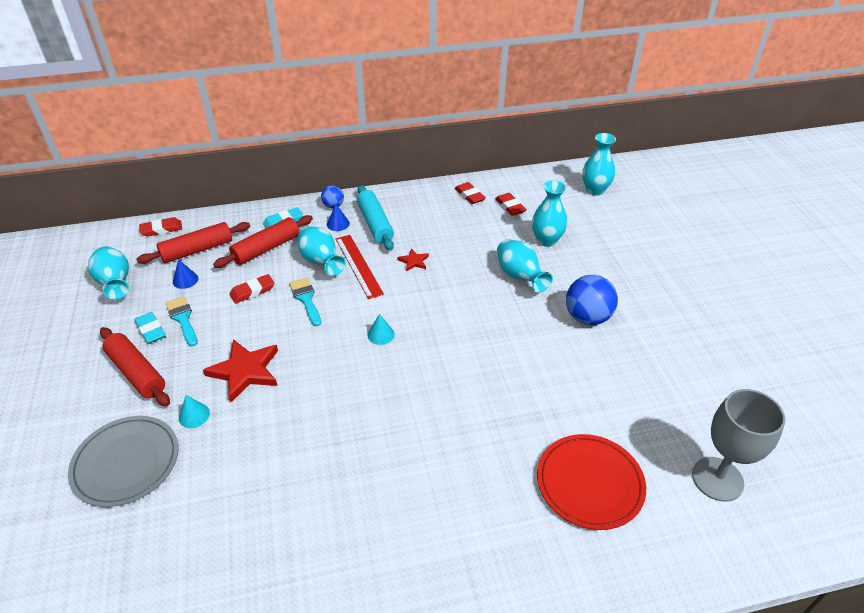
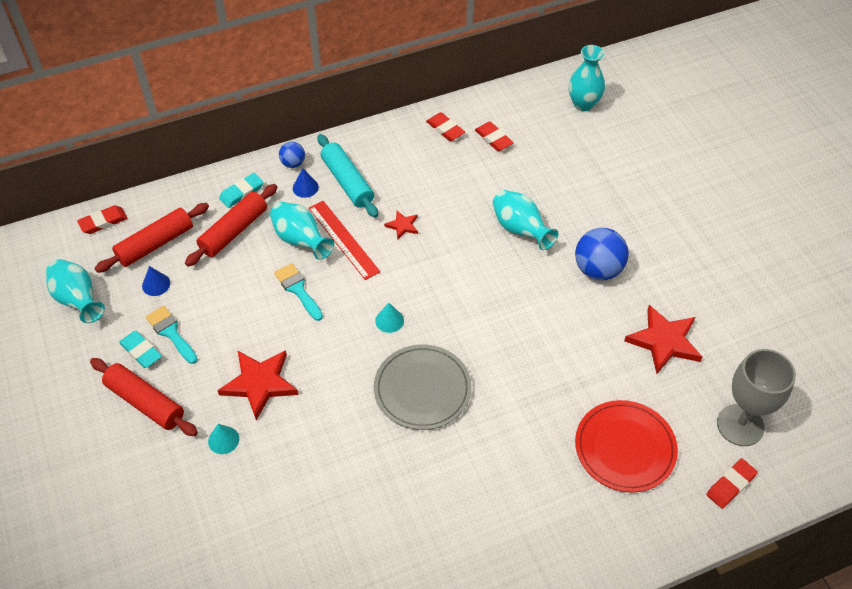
camera: 10 degrees left, 10 degrees up
grey plate [68,416,179,507] -> grey plate moved to [374,345,472,430]
red eraser [229,274,274,304] -> red eraser moved to [706,458,758,509]
turquoise vase [532,181,567,247] -> none
none -> red star [624,305,703,374]

